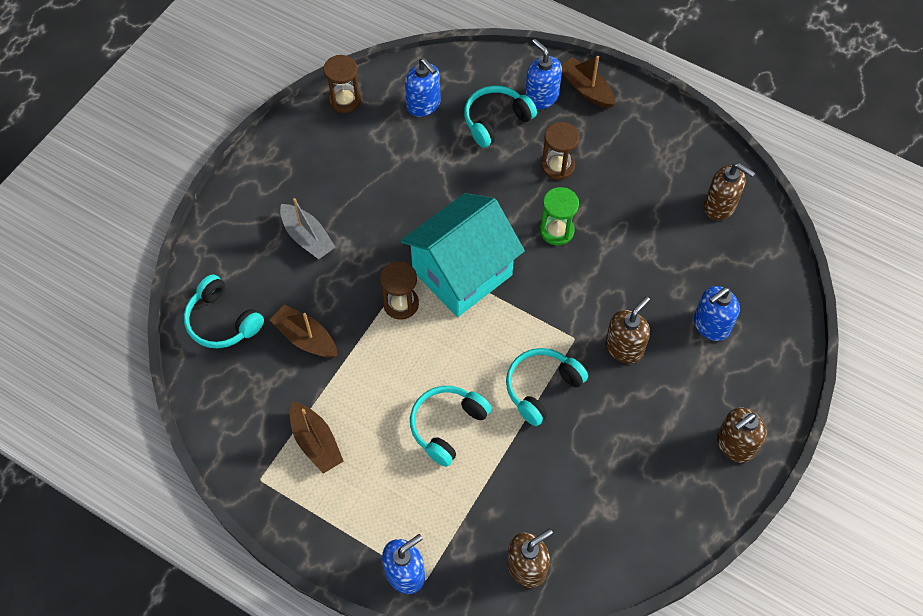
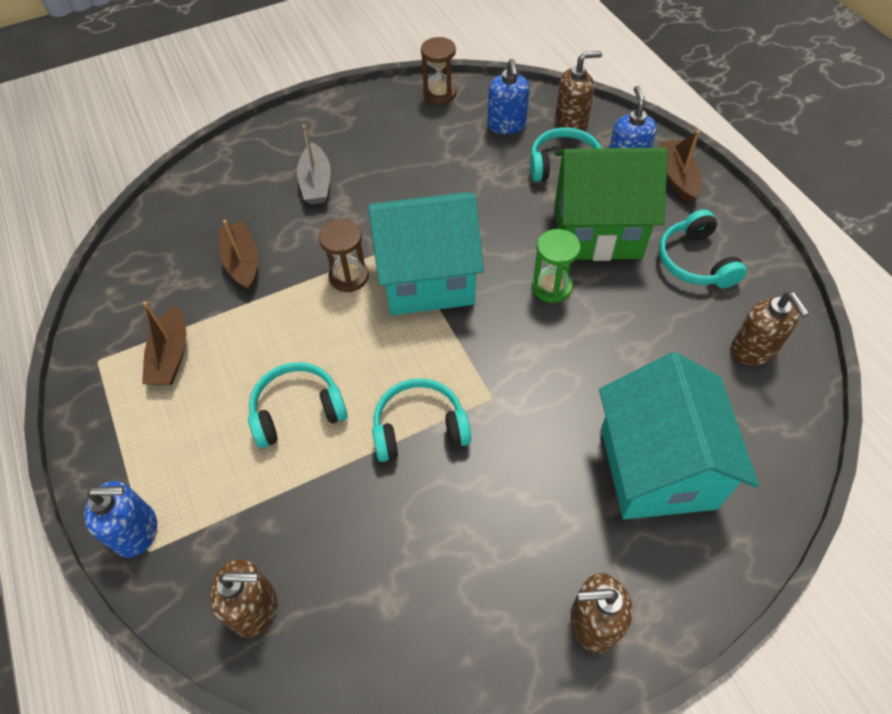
camera: 35 degrees right, 5 degrees down
turquoise headphones [184,275,264,348] -> turquoise headphones moved to [659,209,747,288]
brown hourglass [541,122,579,180] -> green house [555,147,668,261]
brown soap dispenser [605,296,650,363] -> brown soap dispenser moved to [555,51,602,131]
blue soap dispenser [694,286,740,341] -> turquoise house [599,352,759,519]

